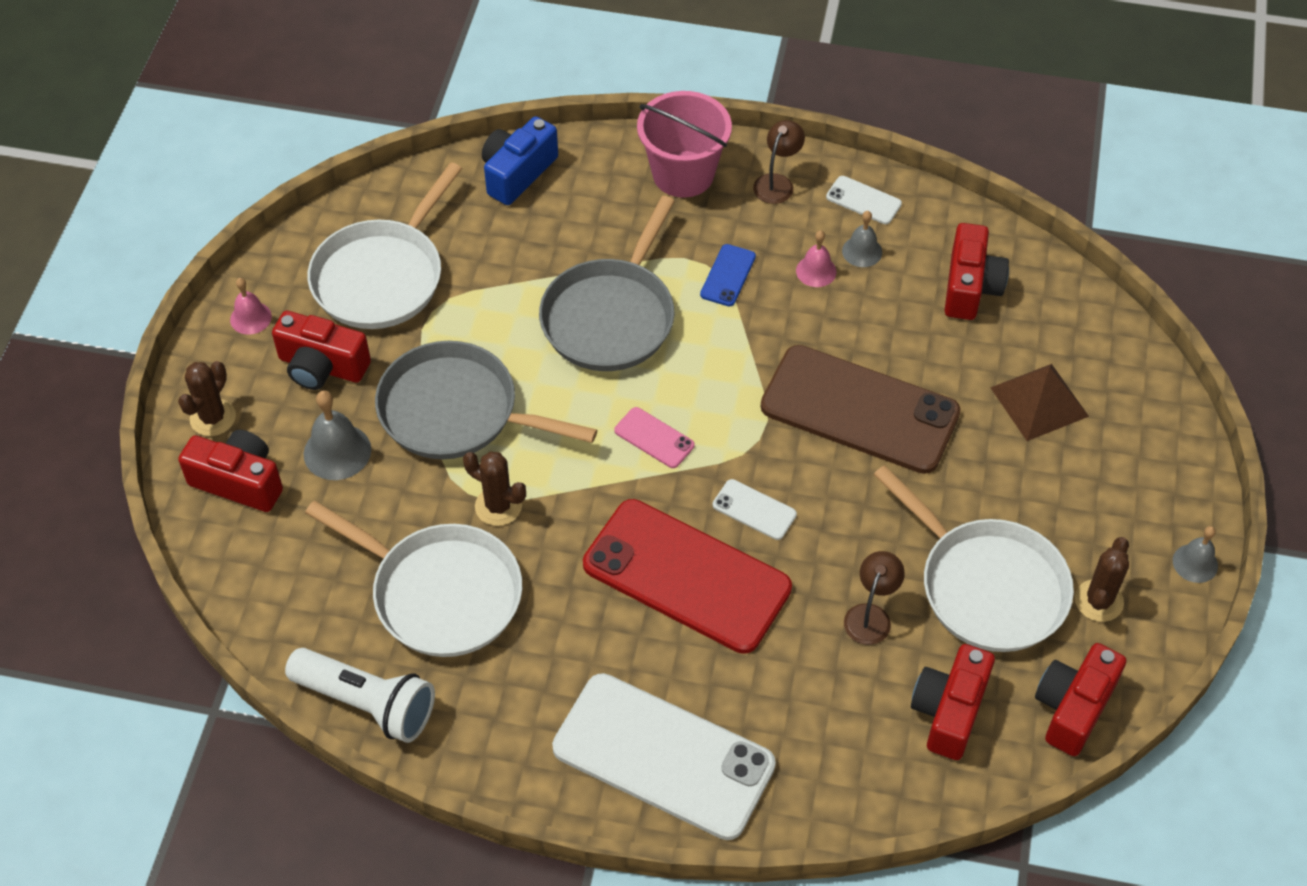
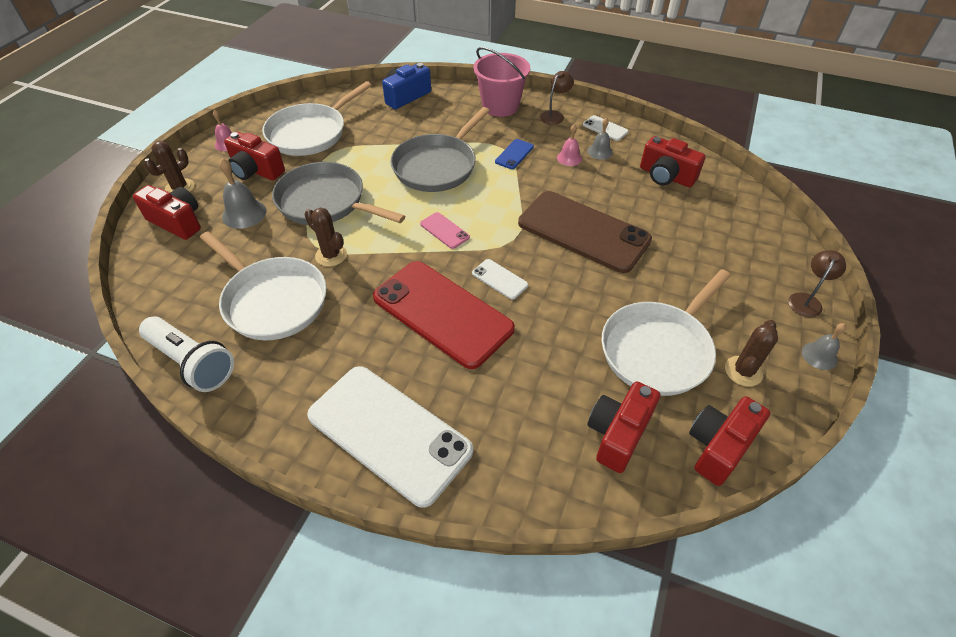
camera: 10 degrees right, 5 degrees down
brown lamp [844,551,905,645] -> brown lamp moved to [788,250,846,317]
white pan [873,465,1074,652] -> white pan turned 75 degrees clockwise [602,269,731,396]
red camera [944,223,1009,320] -> red camera turned 105 degrees clockwise [640,136,706,187]
brown pyramid [990,364,1089,441] -> none

